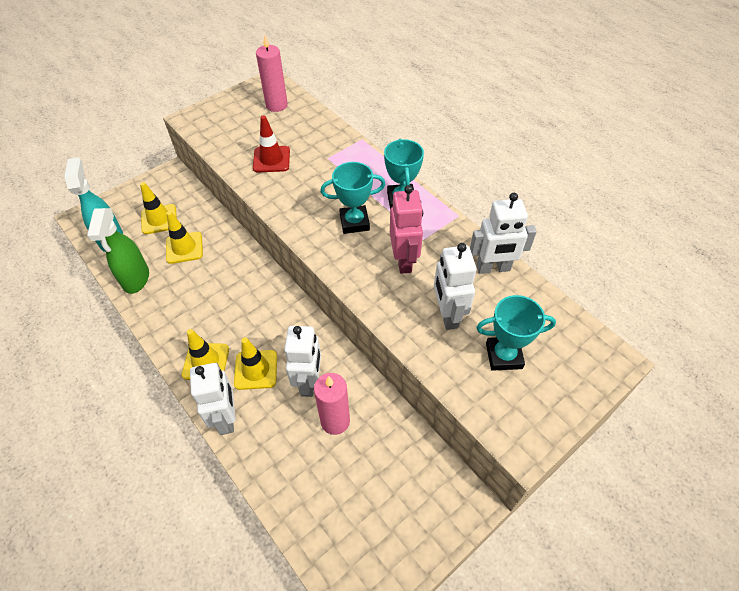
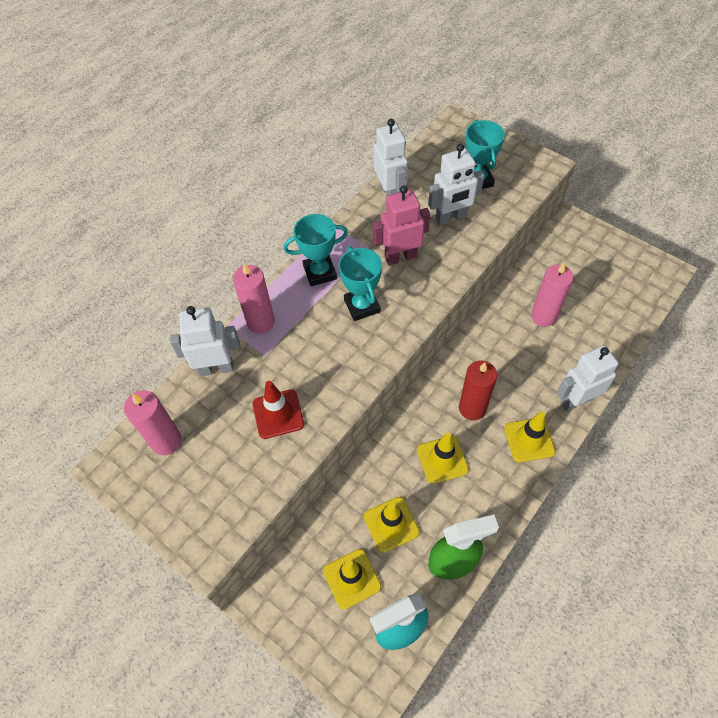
camera: 100 degrees left, 5 degrees up
yellow traffic cone [234,338,277,390] -> yellow traffic cone moved to [417,432,469,484]
white robot [284,326,321,397] -> white robot moved to [170,306,240,376]
none -> pink candle [233,263,275,334]
none -> red candle [459,361,497,420]

